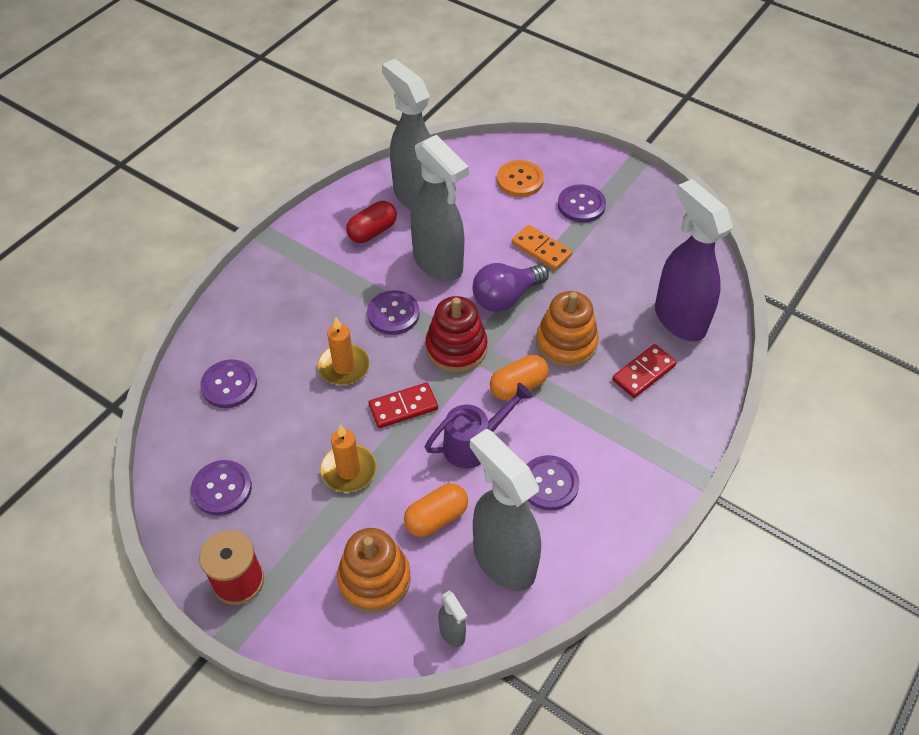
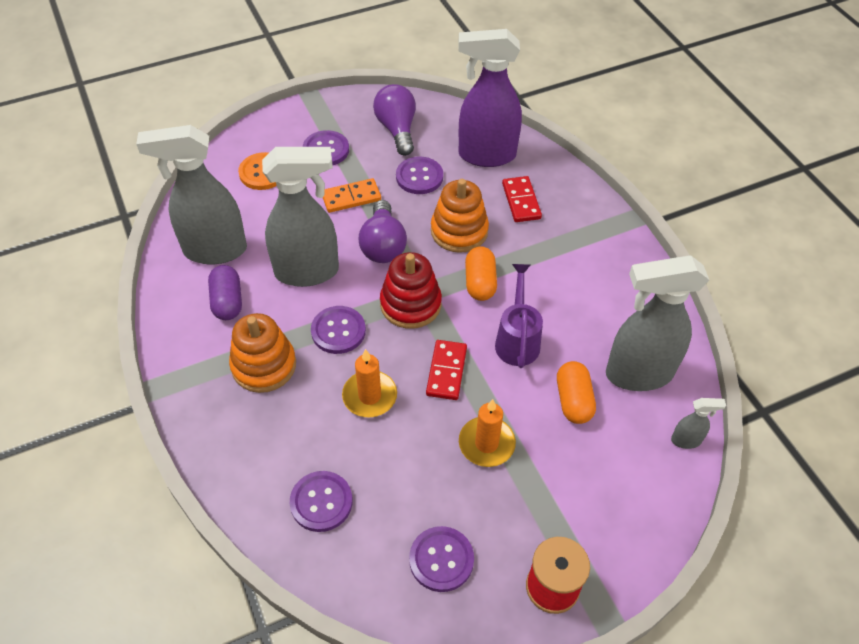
camera: 60 degrees left, 0 degrees up
orange stacking toy [337,528,411,613] -> orange stacking toy moved to [229,313,296,393]
red capsule [346,201,397,243] -> purple capsule [208,265,242,320]
purple button [526,455,579,511] -> purple button moved to [396,157,443,194]
none -> purple light bulb [373,84,416,156]

